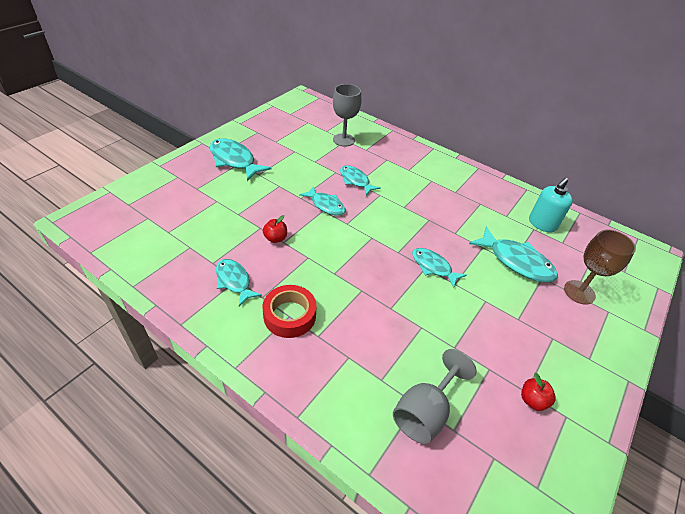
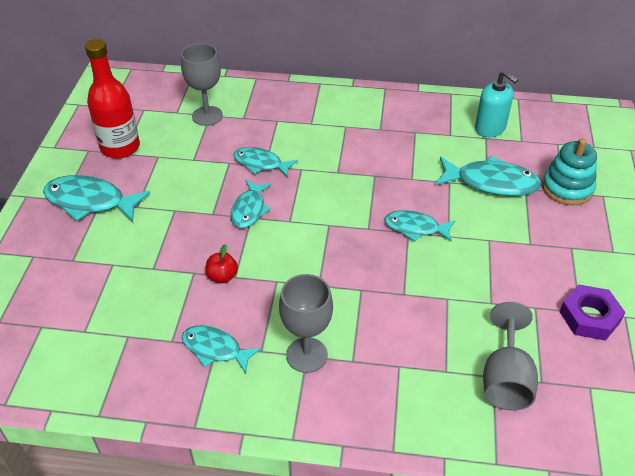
camera: 25 degrees left, 0 degrees up
red tape [263,285,316,338] -> grey goblet [279,274,333,373]
turquoise fish [299,186,345,216] -> turquoise fish turned 90 degrees clockwise [231,180,271,228]
red apple [521,373,556,411] -> purple nut [559,285,625,341]
turquoise soap dispenser [529,178,573,232] -> turquoise soap dispenser turned 60 degrees counterclockwise [475,71,518,137]
brown goblet [564,230,636,305] -> turquoise stacking toy [542,138,597,206]
none -> red bottle [85,39,140,159]

